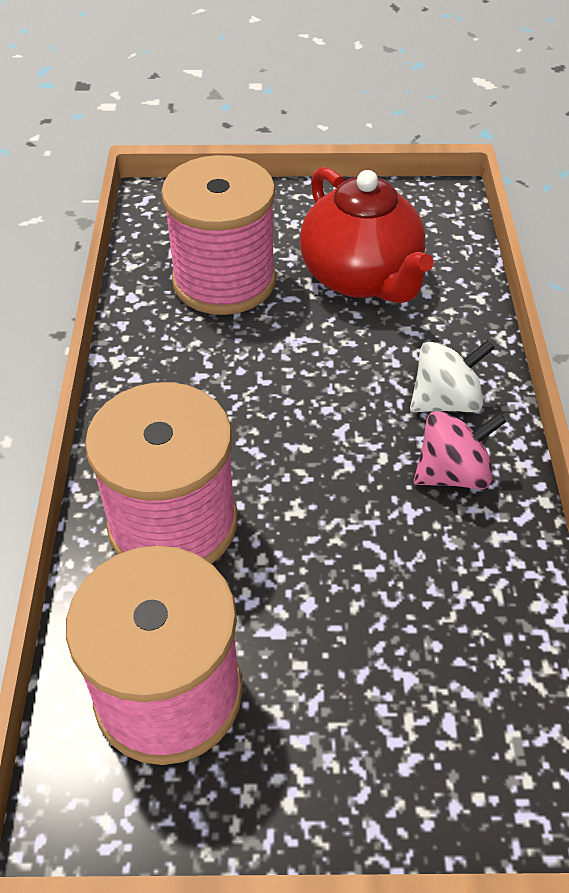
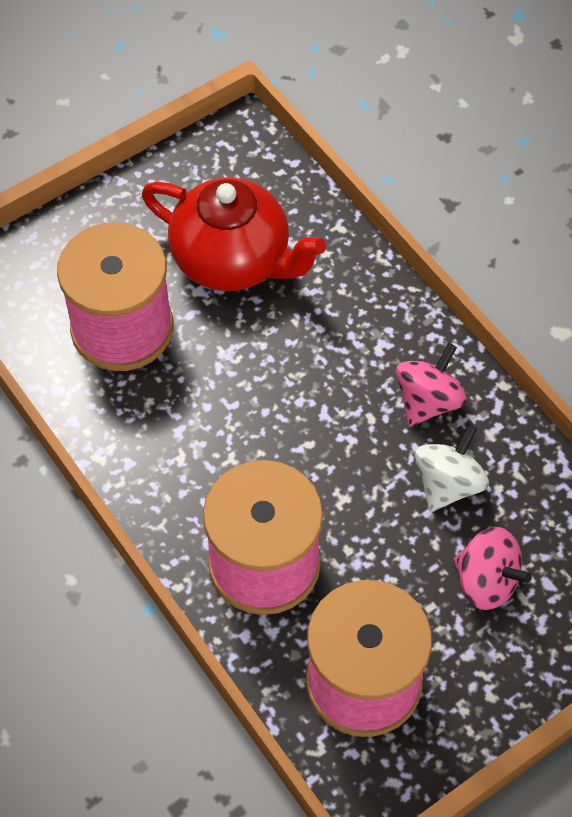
camera: 35 degrees left, 10 degrees up
white spinning top [410,340,495,412] -> white spinning top moved to [415,425,489,512]
none -> pink spinning top [453,527,532,610]

